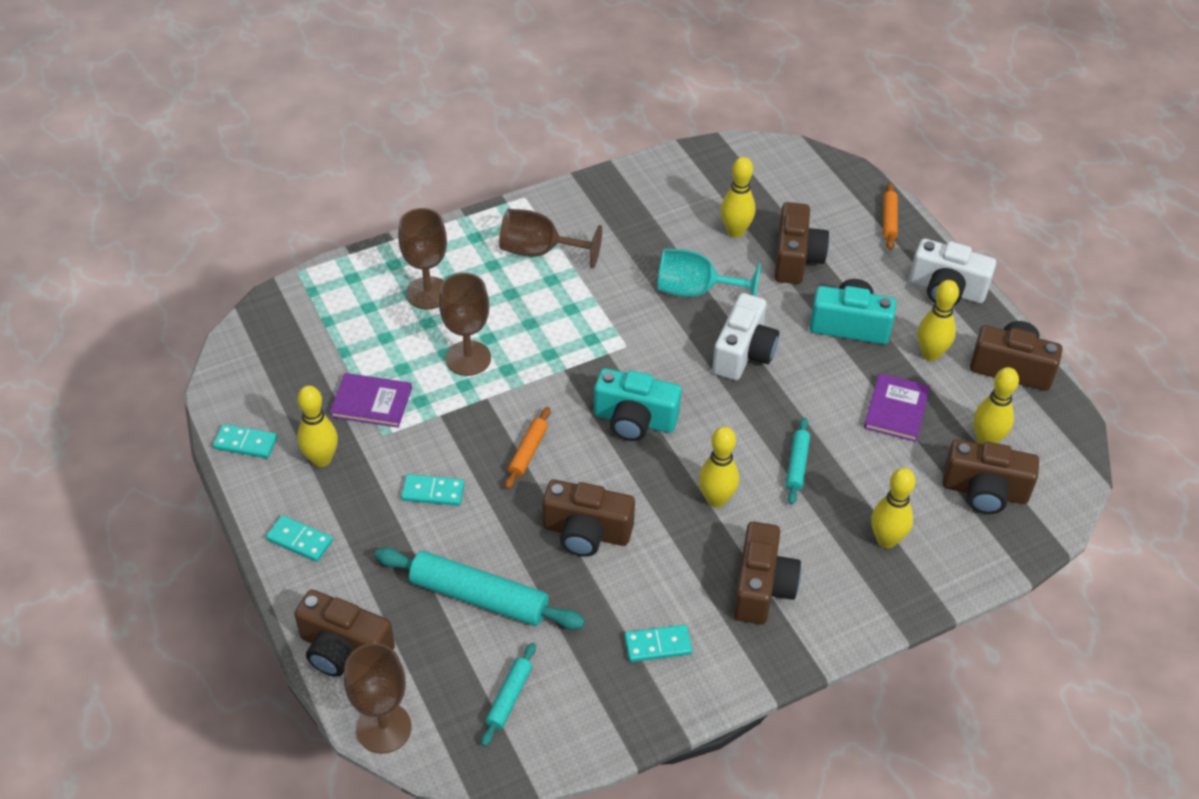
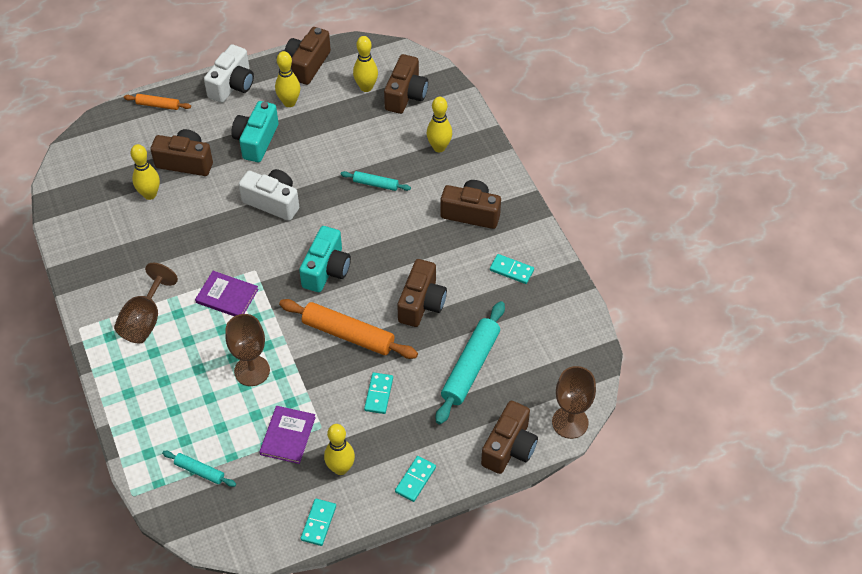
camera: 85 degrees left, 5 degrees up
brown goblet [398,208,447,310] -> none
turquoise rolling pin [481,643,536,746] -> turquoise rolling pin moved to [162,451,236,487]
orange rolling pin [505,407,550,489] -> orange rolling pin [279,299,418,359], size x1.93
turquoise domino [624,625,692,662] -> turquoise domino turned 60 degrees counterclockwise [490,254,534,284]
turquoise goblet [657,249,761,297] -> none
yellow bowling pin [699,426,739,508] -> none
purple book [864,373,930,442] -> purple book moved to [195,271,258,316]

